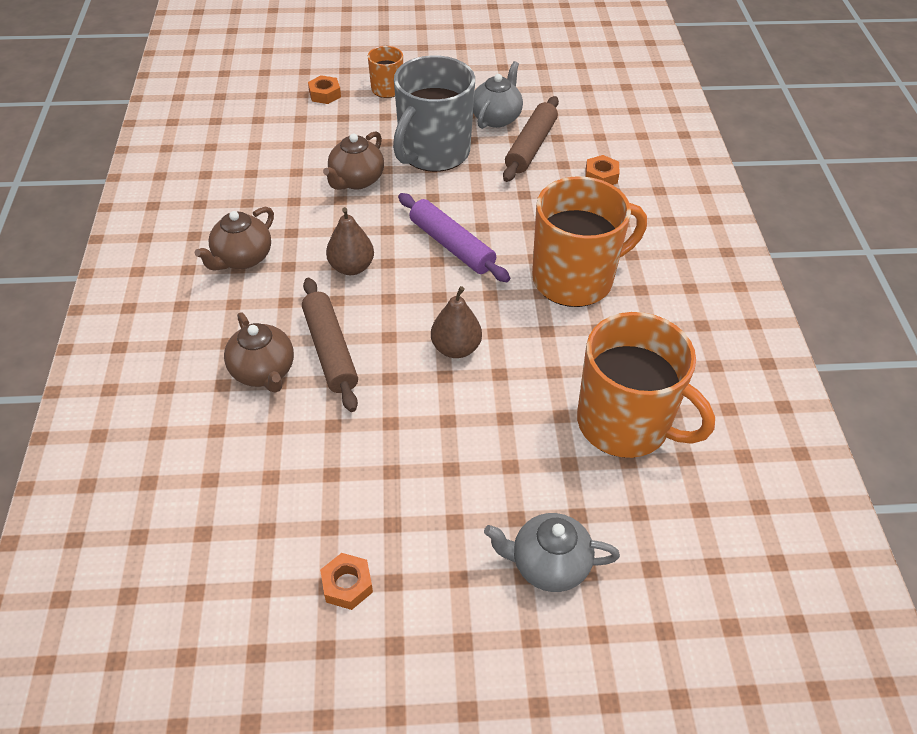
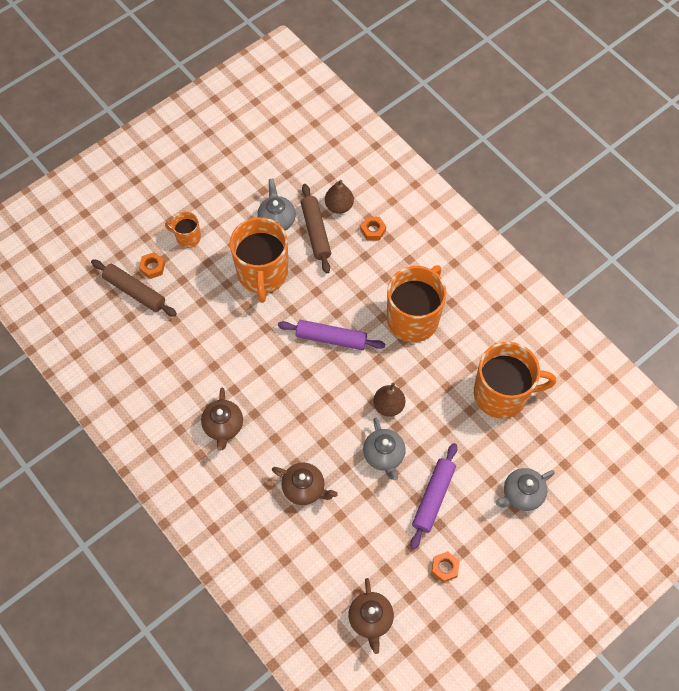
camera: 35 degrees left, 15 degrees up
brown rolling pin [302,278,358,412] -> brown rolling pin moved to [91,259,177,317]
brown teapot [323,131,384,190] -> brown teapot moved to [348,578,394,654]
brown pear [326,207,374,275] -> brown pear moved to [325,180,354,214]
grey mug [393,55,475,172] -> orange mug [230,217,288,303]
none -> grey teapot [363,418,406,480]
none -> purple rolling pin [410,443,457,550]

